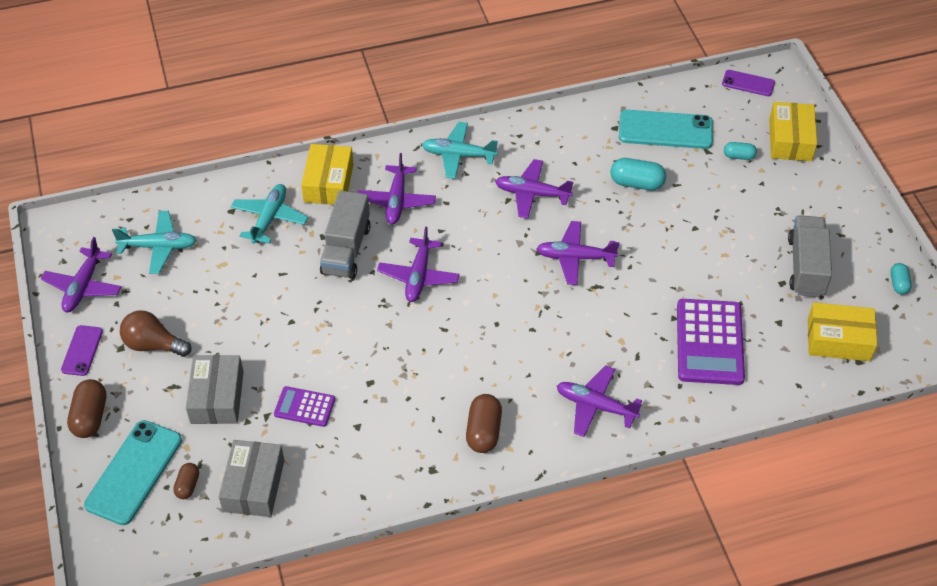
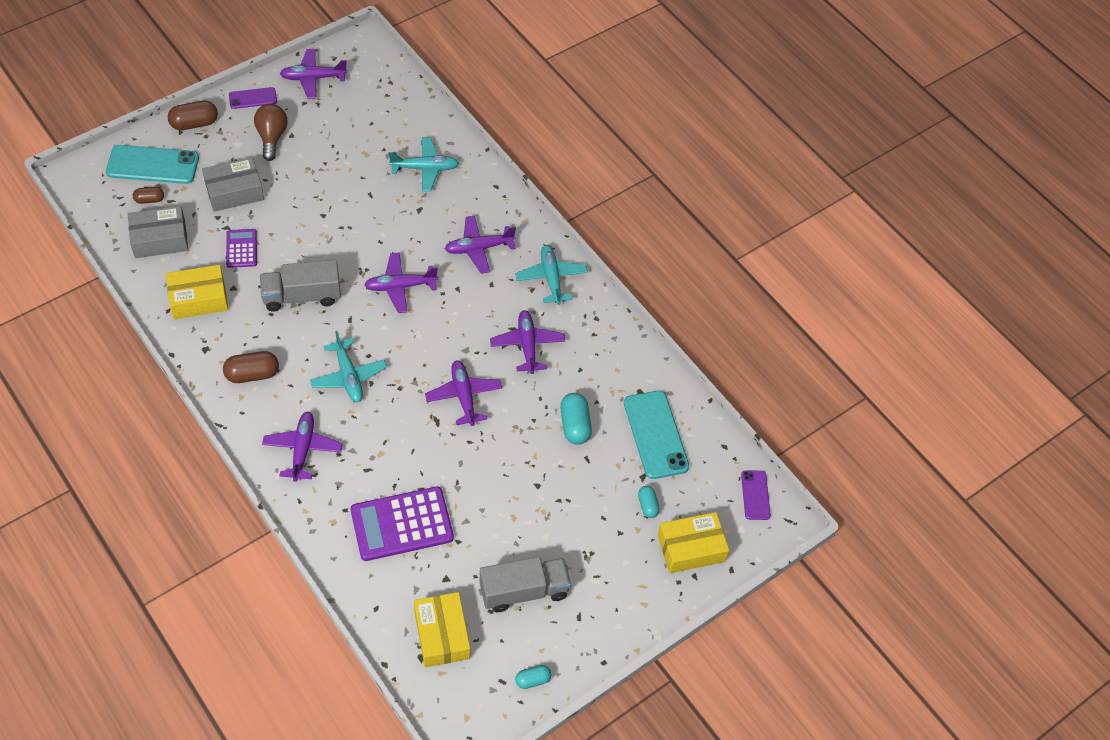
camera: 65 degrees right, 5 degrees up
turquoise plane [112,211,197,274] -> turquoise plane moved to [310,331,387,402]
yellow box [301,144,354,205] -> yellow box moved to [166,265,228,319]
grey truck [320,190,371,279] -> grey truck moved to [260,260,341,312]

